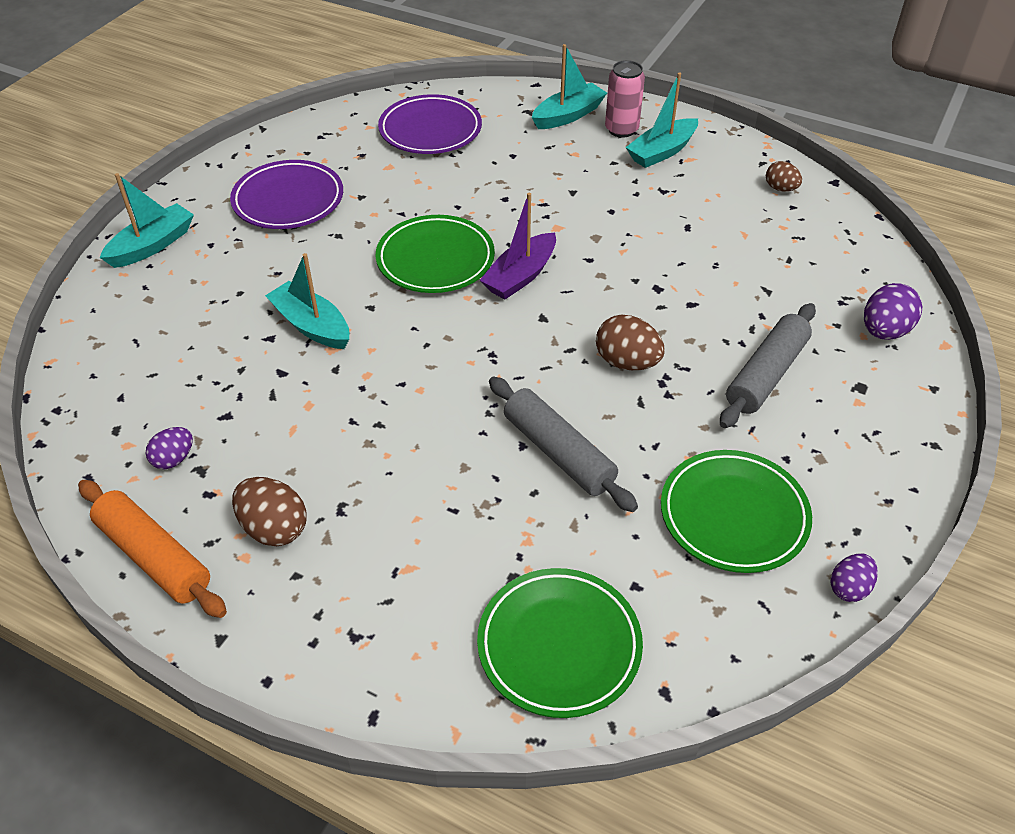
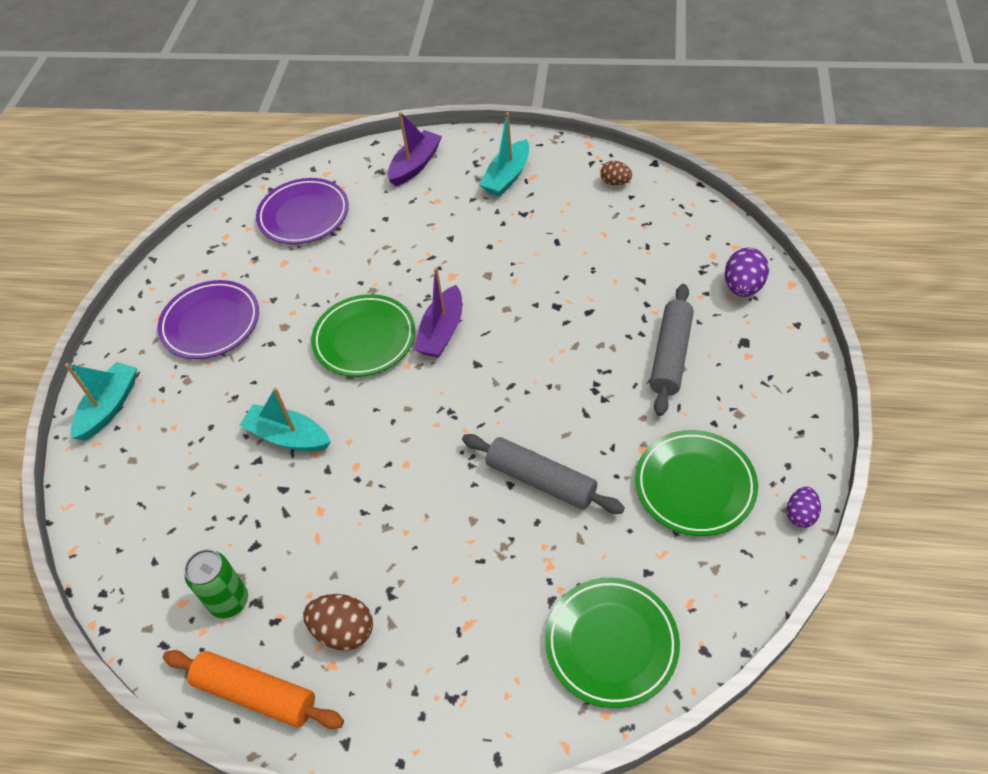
camera: 15 degrees left, 5 degrees up
purple egg [145,427,193,469] -> green can [184,549,248,618]
turquoise boat [532,44,607,129] -> purple boat [388,112,442,186]
brown egg [596,314,665,370] -> none
pink can [605,60,645,138] -> none

